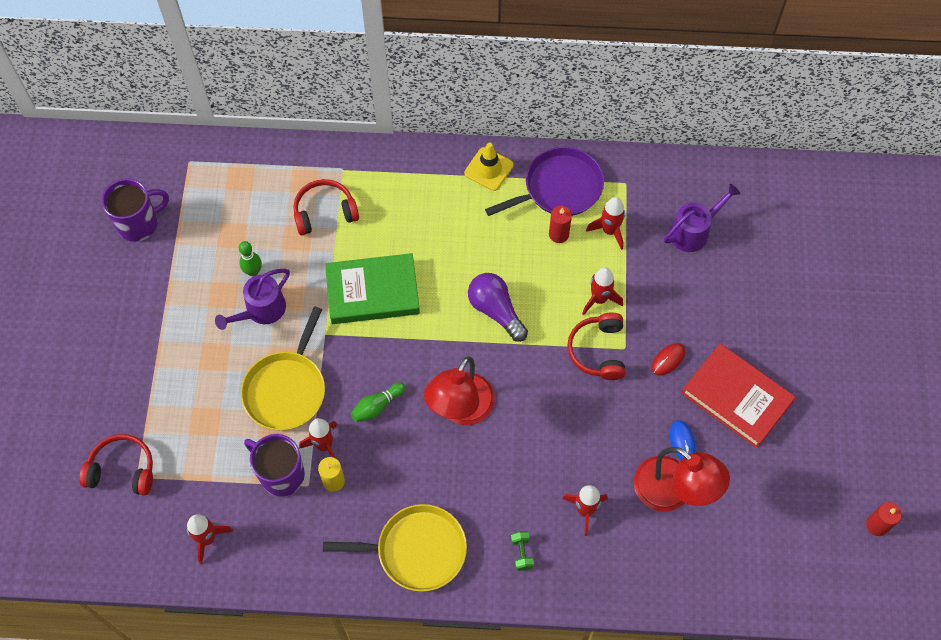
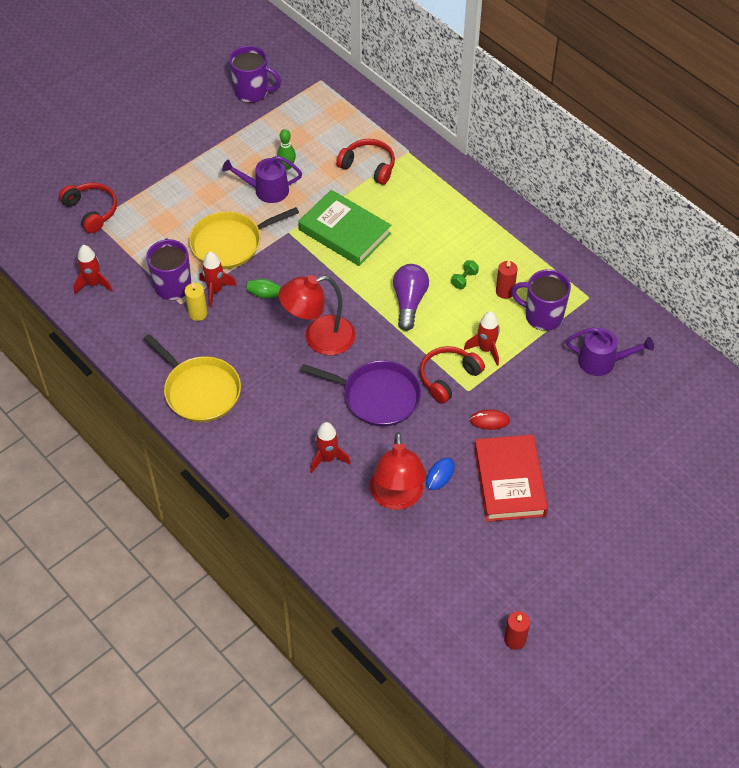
camera: 45 degrees right, 10 degrees down
yellow traffic cone [464,142,514,191] -> none
purple pan [485,147,604,216] -> purple pan moved to [301,360,421,427]
green dumbbell [511,531,534,571] -> green dumbbell moved to [451,260,479,289]
red rocket [586,197,625,250] -> purple mug [511,269,571,331]

